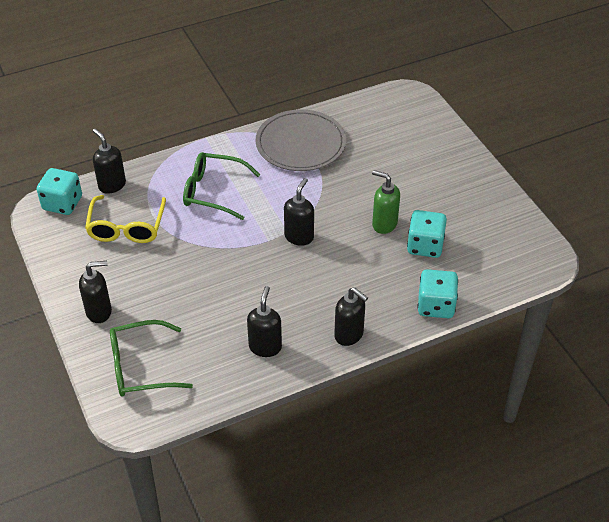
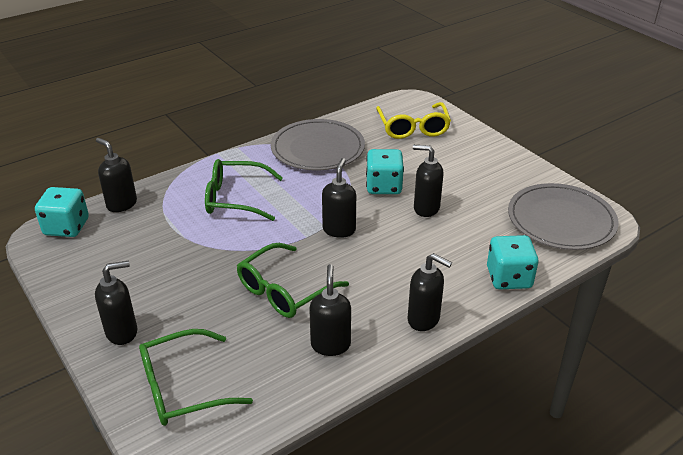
camera: 10 degrees left, 10 degrees down
yellow glasses [85,195,166,243] -> yellow glasses moved to [376,102,451,139]
green soap dispenser [372,170,400,234] -> black soap dispenser [413,145,444,217]
turquoise dice [407,210,447,258] -> turquoise dice moved to [366,149,404,194]
none -> green glasses [237,243,349,318]
none -> grey plate [508,183,619,250]

